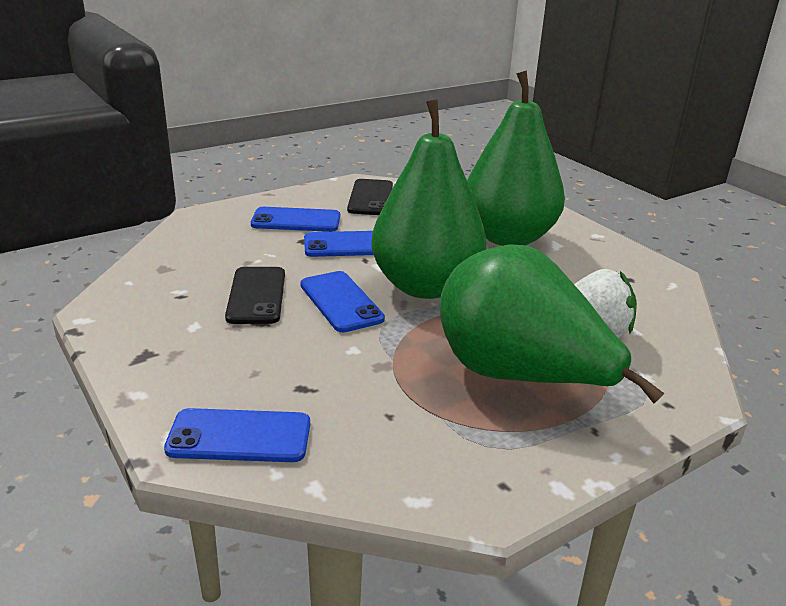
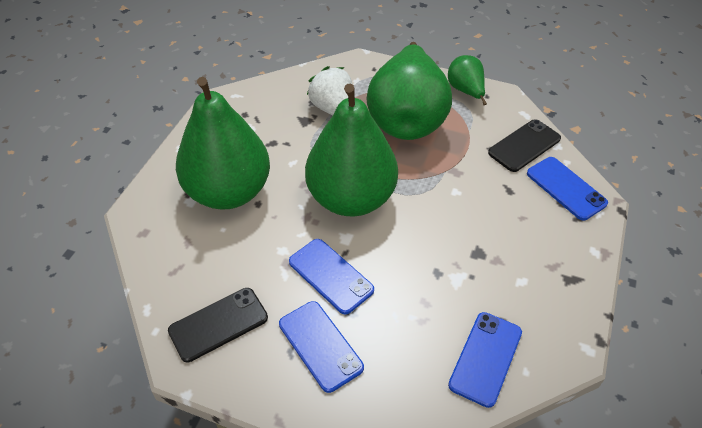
camera: 125 degrees left, 20 degrees up
black phone [225,267,285,324] -> black phone moved to [488,119,561,172]
blue phone [301,271,385,332] -> blue phone moved to [448,312,522,408]
none -> green pear [448,55,487,105]

